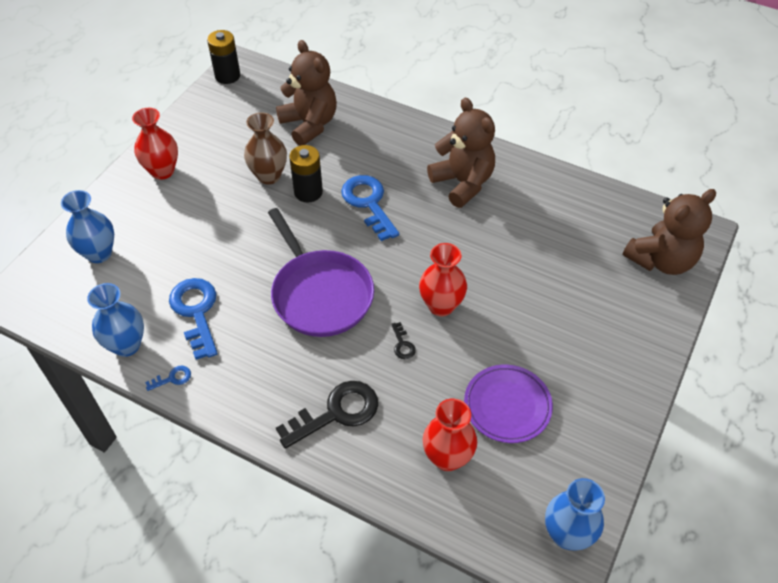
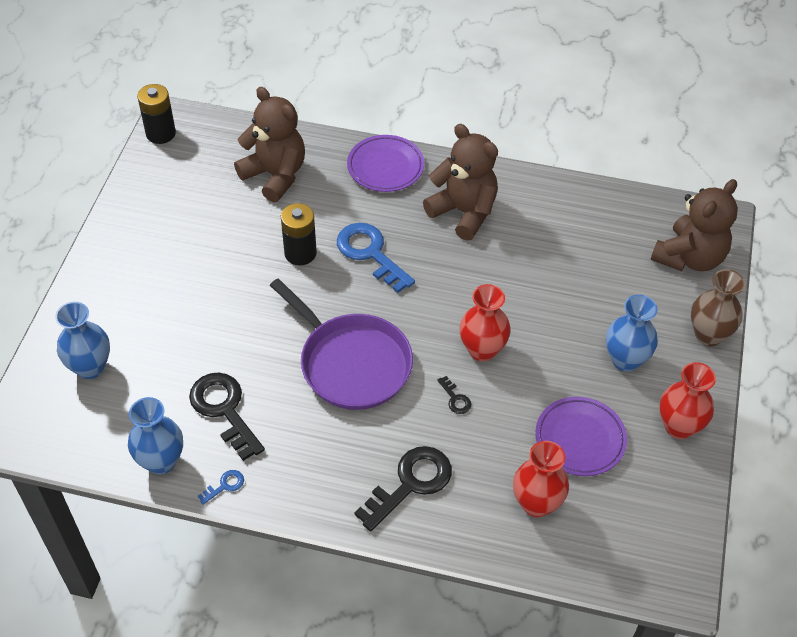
camera: 15 degrees left, 0 degrees up
red vase [132,108,178,180] -> red vase moved to [660,362,716,439]
blue key [169,278,218,360] -> black key [189,373,265,461]
brown vase [244,112,287,185] -> brown vase moved to [691,269,745,346]
blue vase [545,478,605,551] -> blue vase moved to [606,295,658,372]
none -> purple plate [347,135,424,192]

